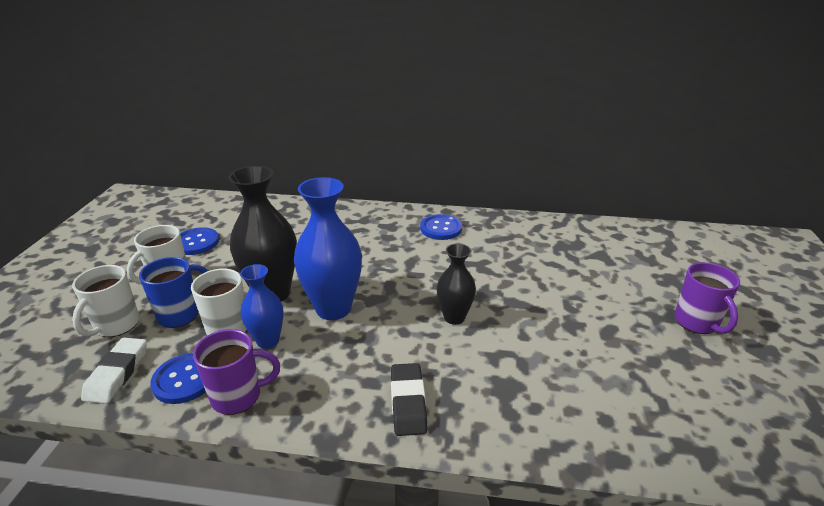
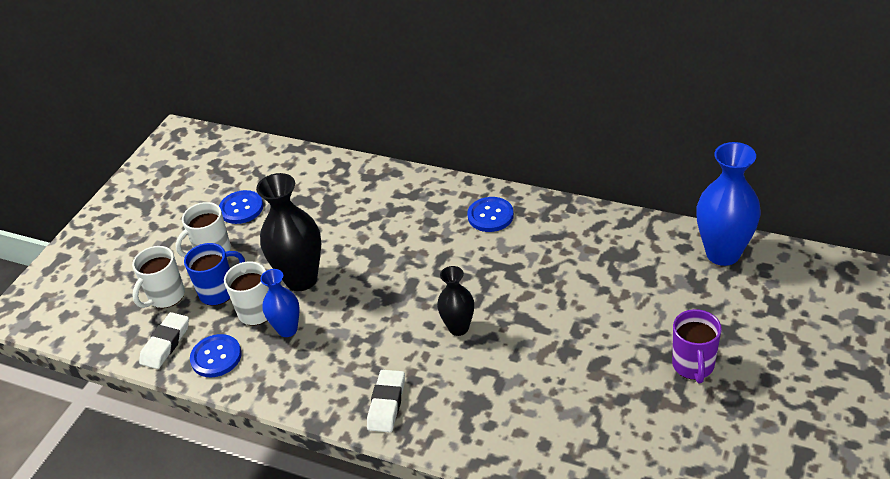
camera: 20 degrees right, 10 degrees up
purple mug [193,329,280,415] -> none
blue vase [294,177,362,320] -> blue vase moved to [696,142,761,266]
black eraser [391,363,428,436] -> white eraser [367,370,405,432]

